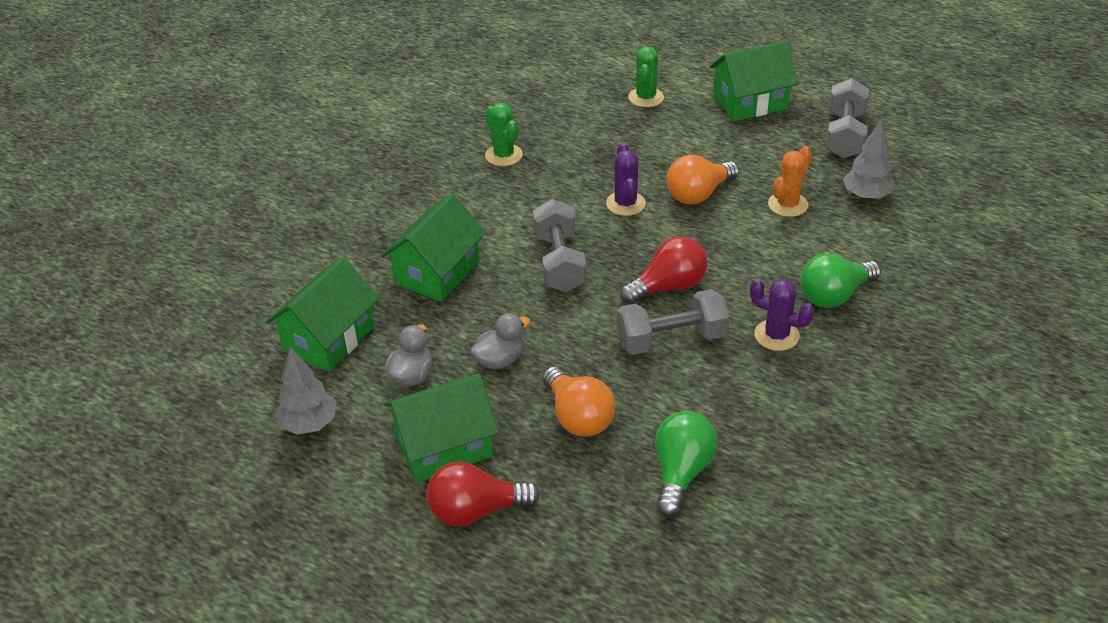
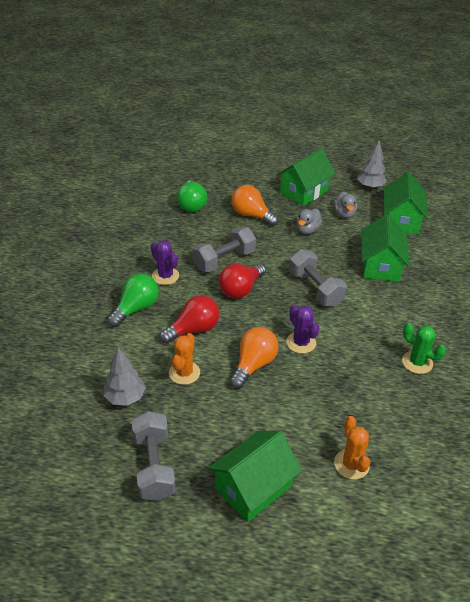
camera: 155 degrees right, 0 degrees up
red light bulb [427,462,540,527] -> red light bulb moved to [159,295,219,344]
green cactus [628,46,664,107] -> orange cactus [334,416,370,480]
purple cactus [750,279,814,351] -> purple cactus turned 45 degrees clockwise [151,240,179,285]

